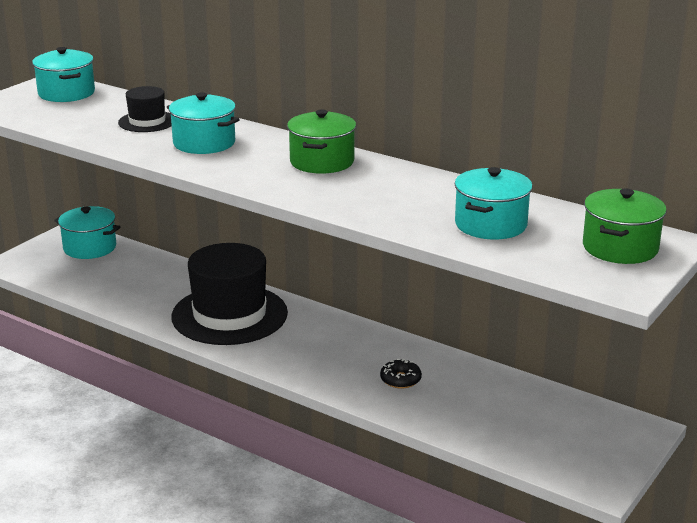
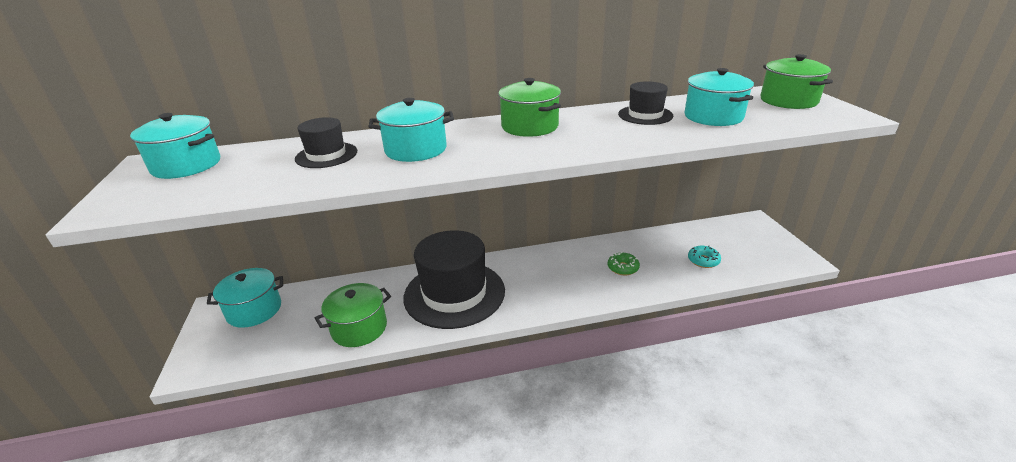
camera: 45 degrees left, 5 degrees up
black donut [380,358,422,389] -> green donut [607,252,640,275]
none -> green pot [315,283,391,347]
none -> black hat [618,81,673,125]
none -> turquoise donut [688,245,721,268]

